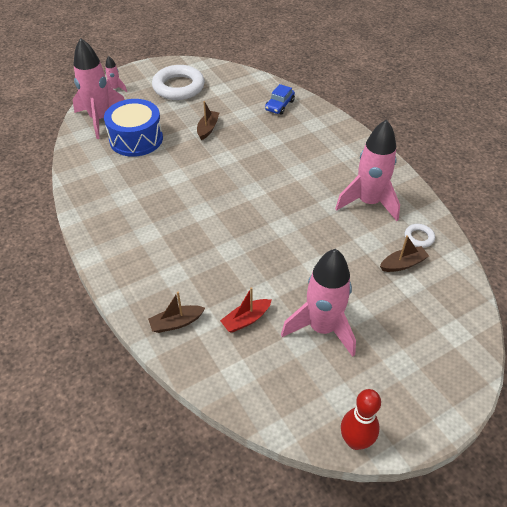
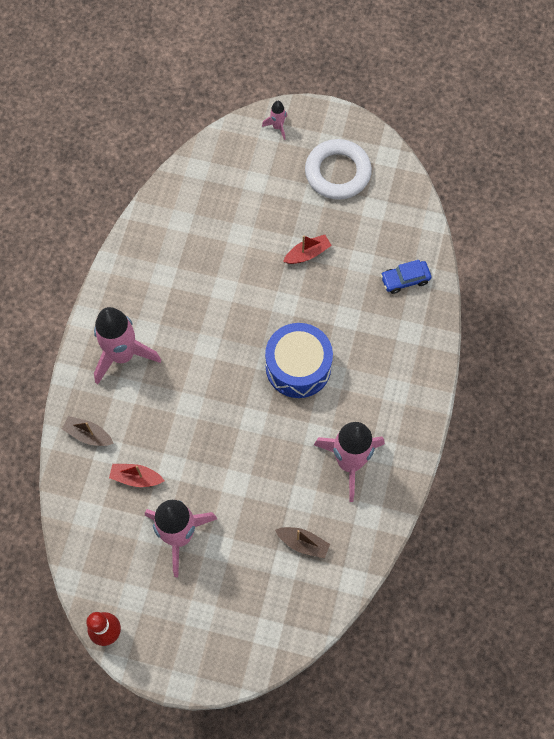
camera: 45 degrees right, 20 degrees up
pink rocket [73,38,125,139] -> pink rocket moved to [94,307,161,385]
blue drum [104,99,163,157] -> blue drum moved to [265,323,333,398]
brown boat [197,101,219,140] -> red boat [283,235,332,264]
white ring [405,224,435,248] -> none

